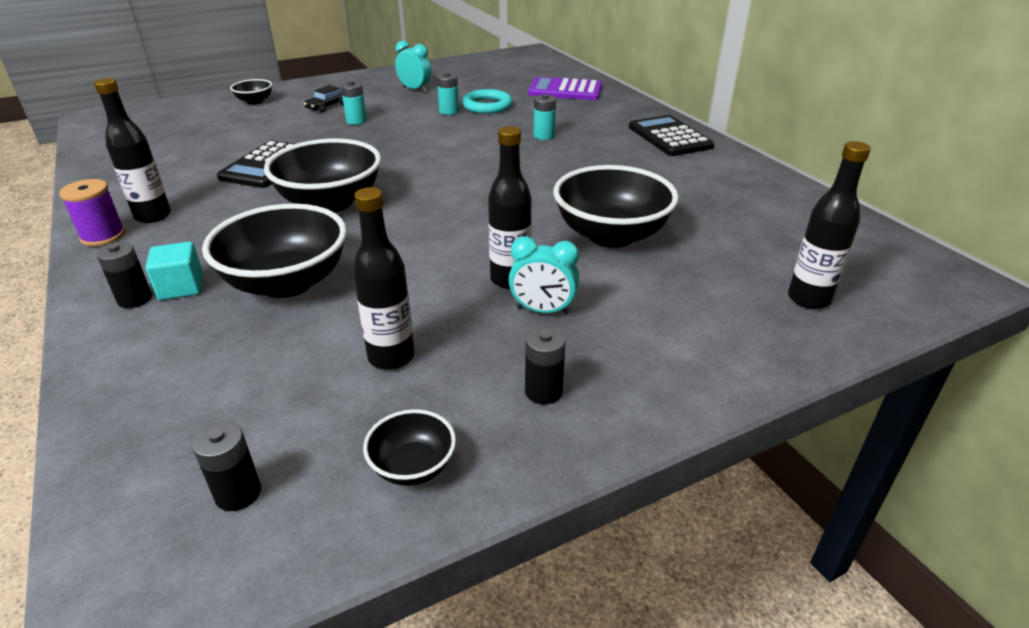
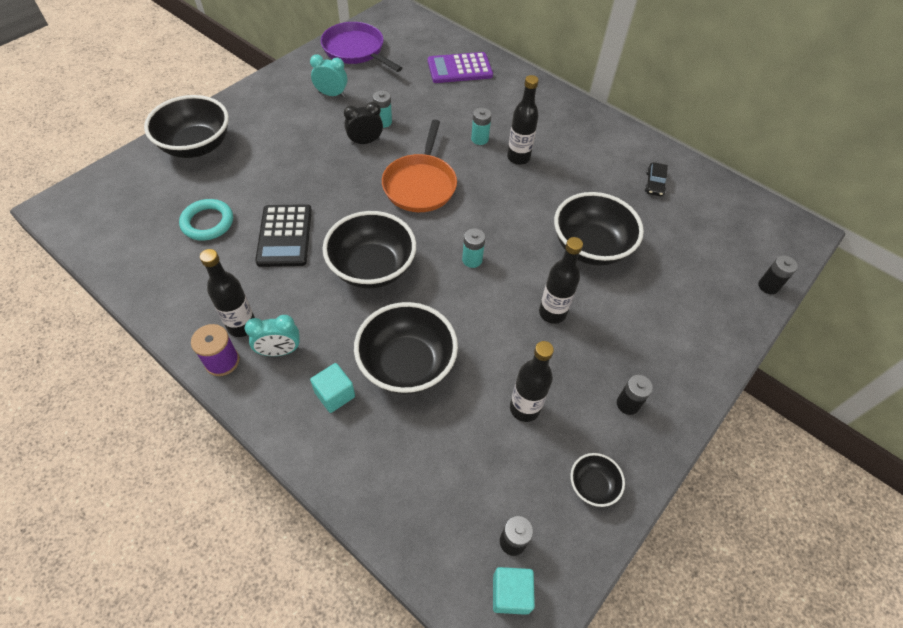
camera: 25 degrees left, 20 degrees up
black battery [96,242,152,308] -> black battery moved to [758,255,798,294]
black bowl [230,79,272,104] -> black bowl [144,95,229,158], size x2.06
black car [304,85,344,112] -> black car moved to [645,162,668,196]
turquoise battery [341,81,367,125] -> turquoise battery moved to [462,228,485,268]
turquoise ring [462,89,513,114] -> turquoise ring moved to [179,199,233,241]
turquoise clock [509,236,579,315] -> turquoise clock moved to [245,315,300,356]
black calculator [629,115,714,156] -> none
black bottle [788,141,871,309] -> black bottle moved to [507,75,539,165]
none -> purple pan [321,22,402,72]
none -> black clock [344,102,383,145]
none -> orange pan [382,120,457,212]
none -> turquoise cube [493,567,535,615]

